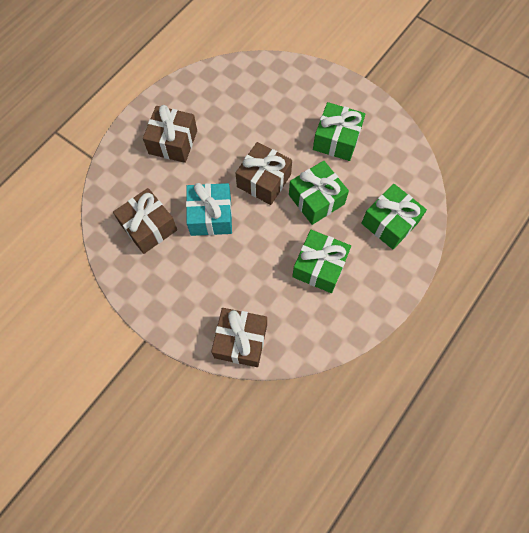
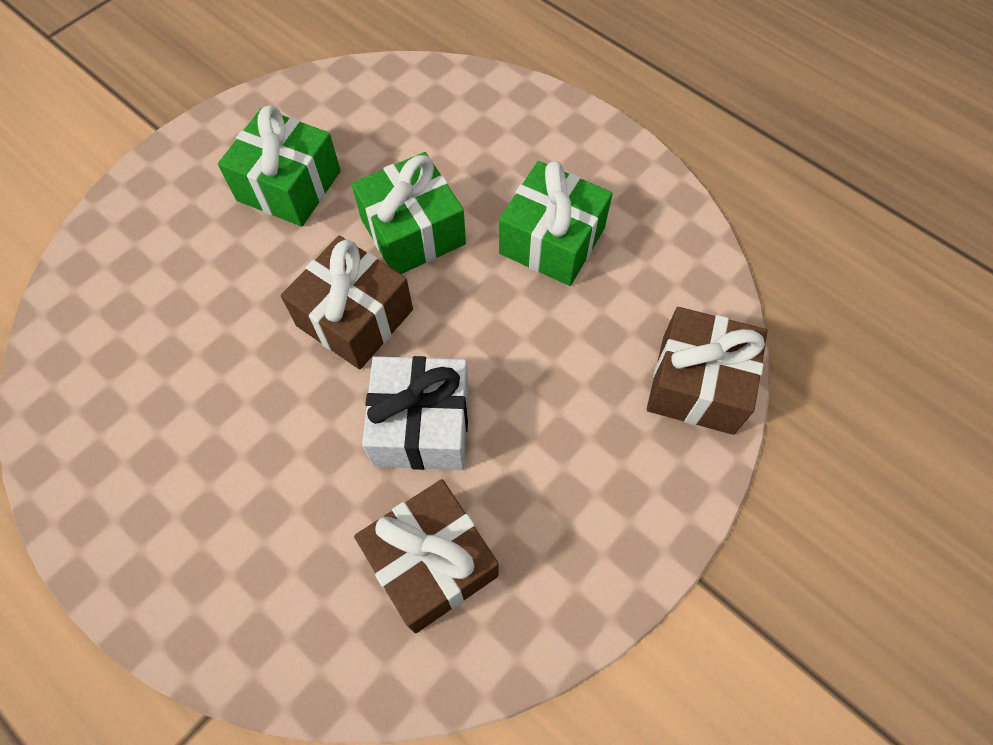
camera: 85 degrees left, 5 degrees down
brown gift [143,105,197,163] -> none
turquoise gift [186,183,232,236] -> white gift [362,356,469,470]
green gift [361,184,427,249] -> none

